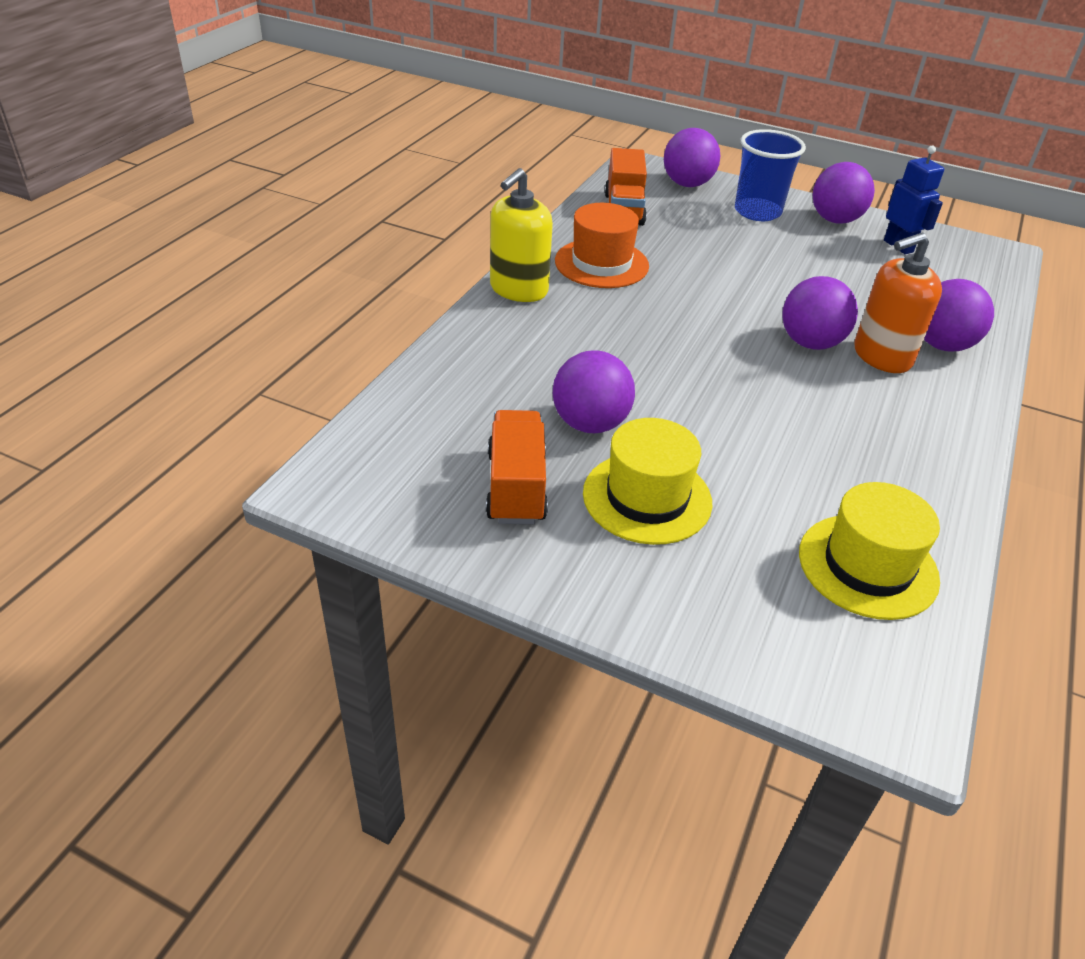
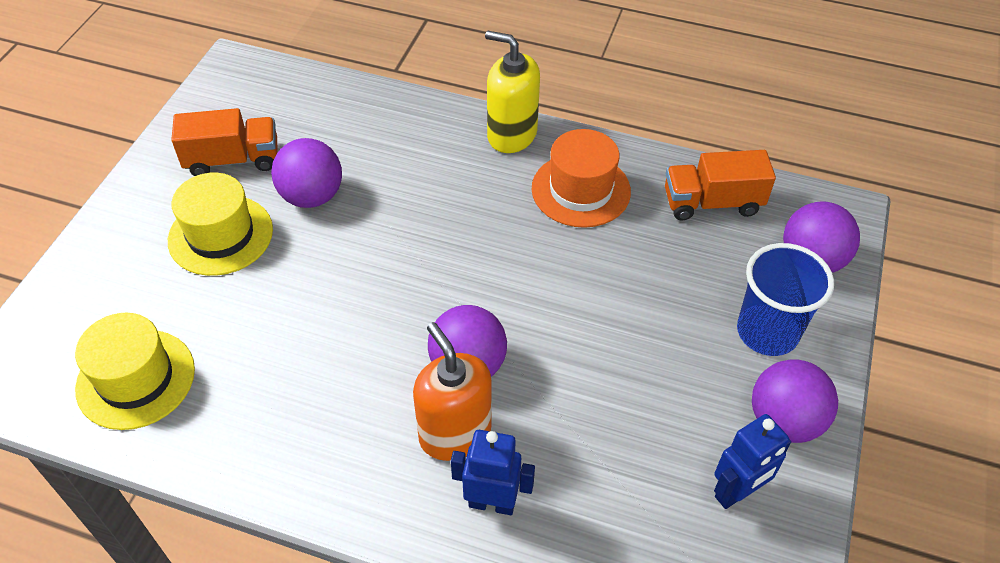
camera: 85 degrees right, 10 degrees up
purple ball [924,279,994,351] -> blue robot [451,430,535,515]

